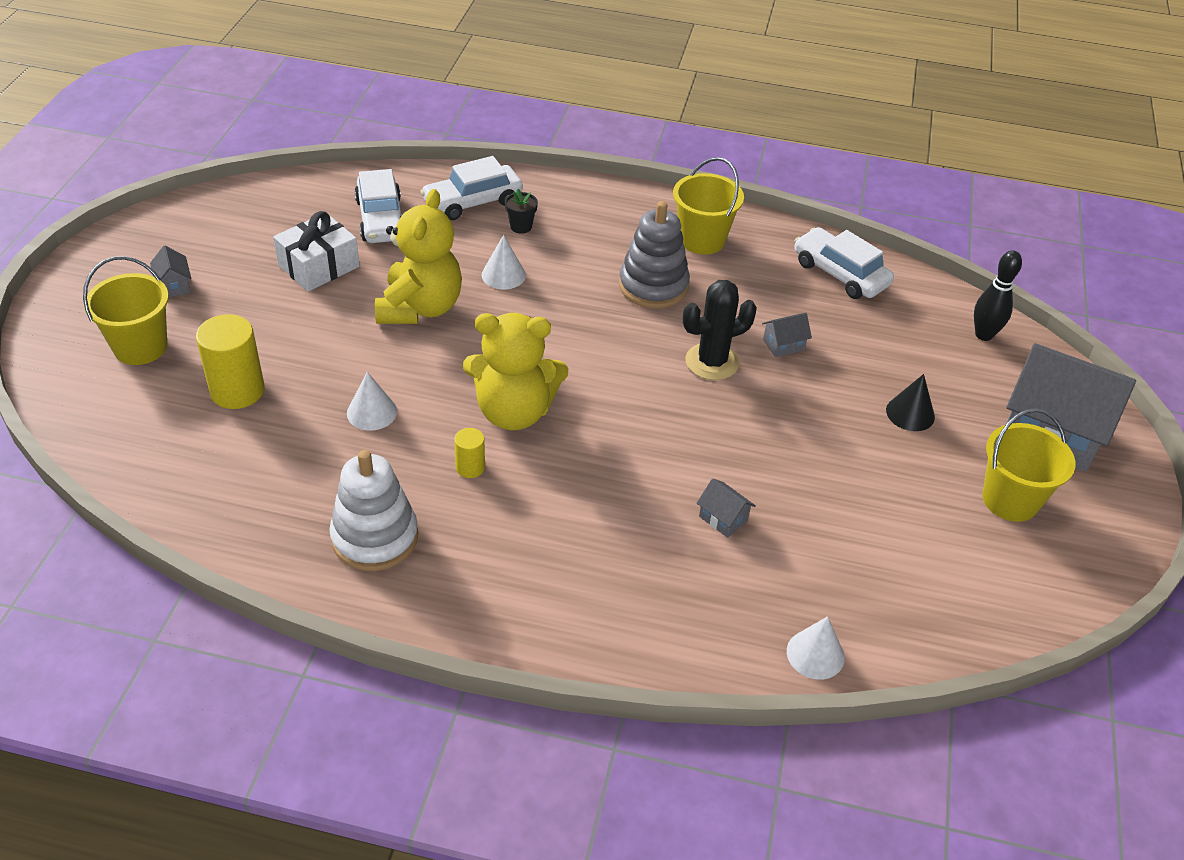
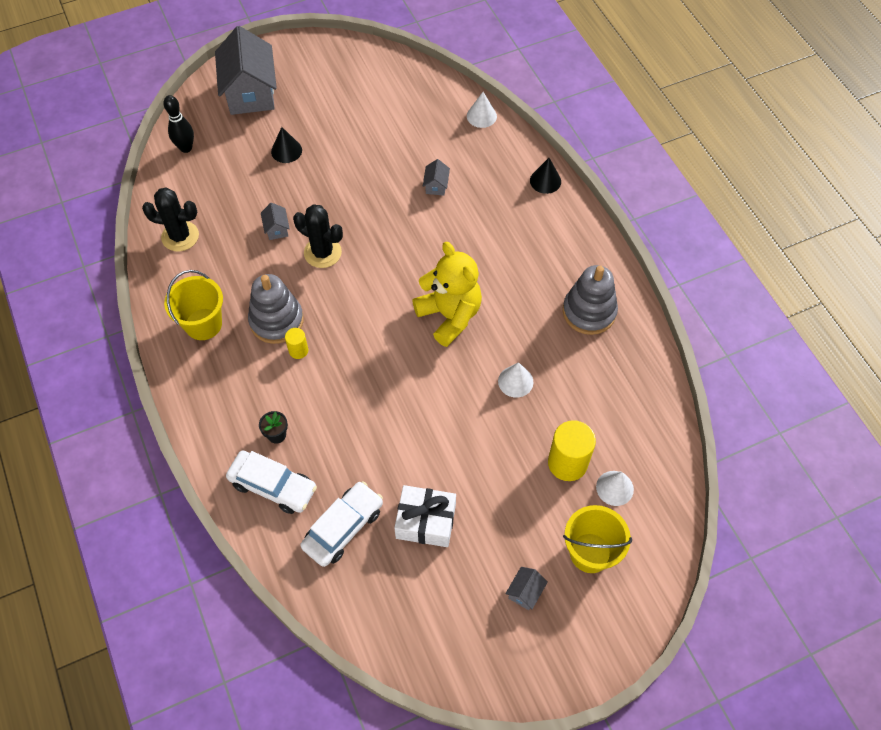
camera: 125 degrees left, 15 degrees up
white stacking toy [330,450,418,571] -> grey stacking toy [563,265,618,335]
yellow teddy bear [375,189,462,324] -> none
yellow cylinder [454,428,485,478] -> yellow cylinder moved to [285,328,308,359]
white cone [482,235,526,290] -> white cone moved to [596,471,634,506]
grey house [762,312,812,357] -> grey house turned 45 degrees clockwise [261,203,290,240]
white car [794,227,894,299] -> black cactus [142,188,199,251]
yellow bucket [982,408,1075,522] -> none
none -> black cone [530,158,561,194]

